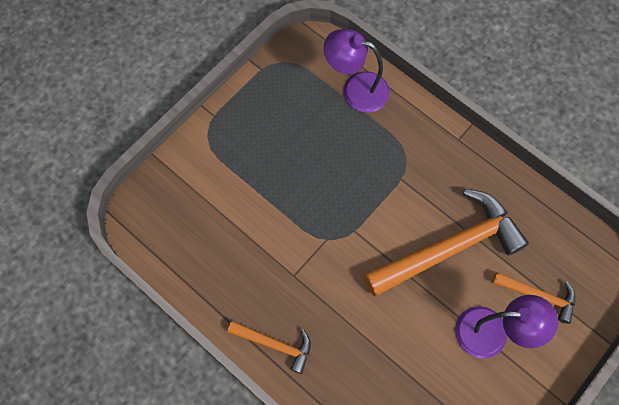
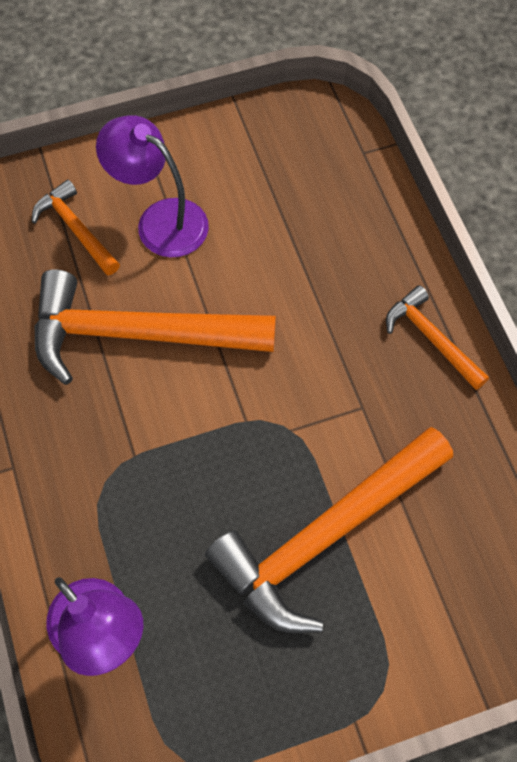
camera: 150 degrees left, 5 degrees down
none -> orange hammer [205,427,453,633]

